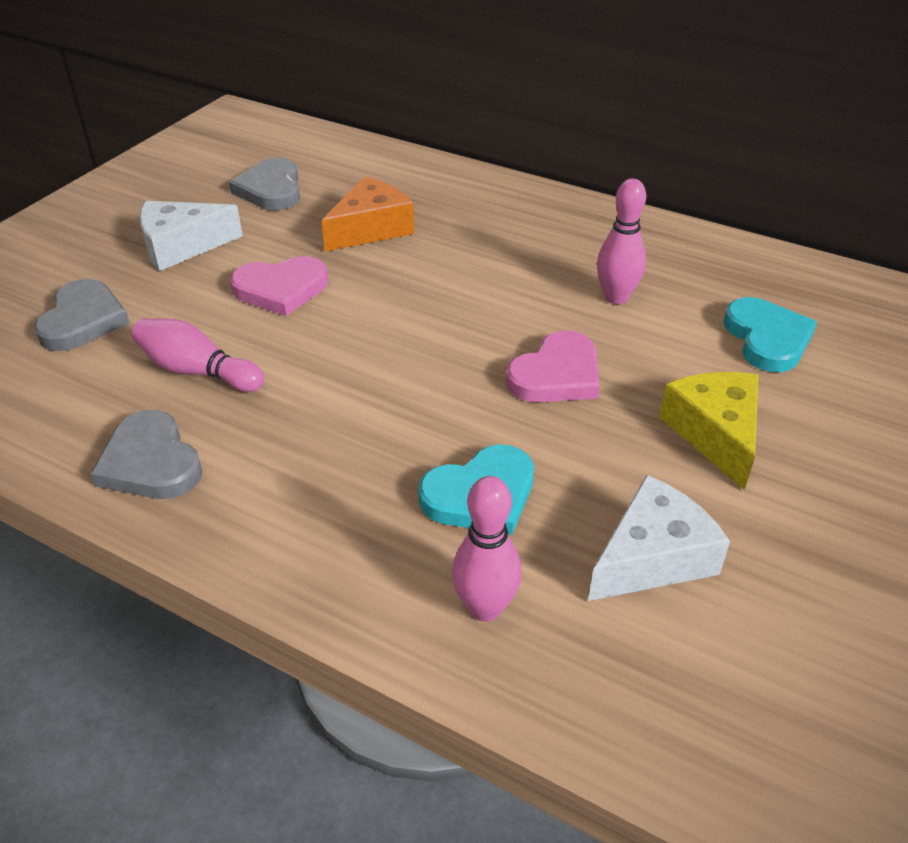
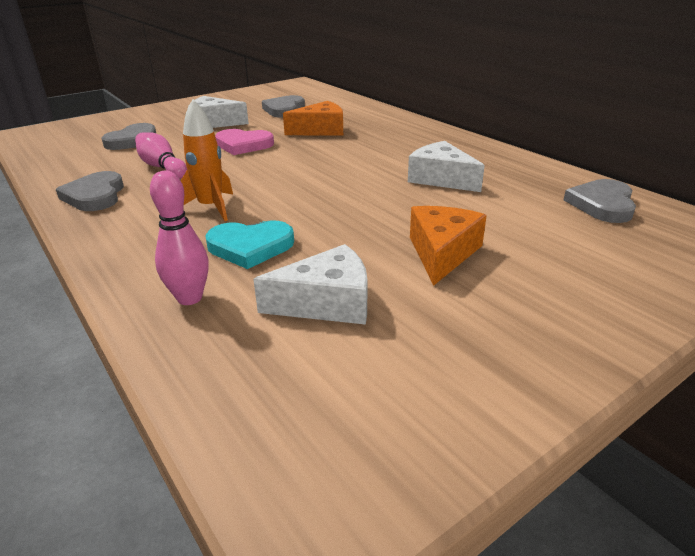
camera: 25 degrees right, 10 degrees down
pink heart [506,330,600,402] -> none
pink bowling pin [597,179,646,304] -> white cheese [408,141,485,192]
yellow cheese [659,372,759,490] -> orange cheese [410,206,487,286]
turquoise heart [723,297,817,372] -> none
none -> orange rocket [181,99,233,221]
none -> grey heart [564,179,636,223]

